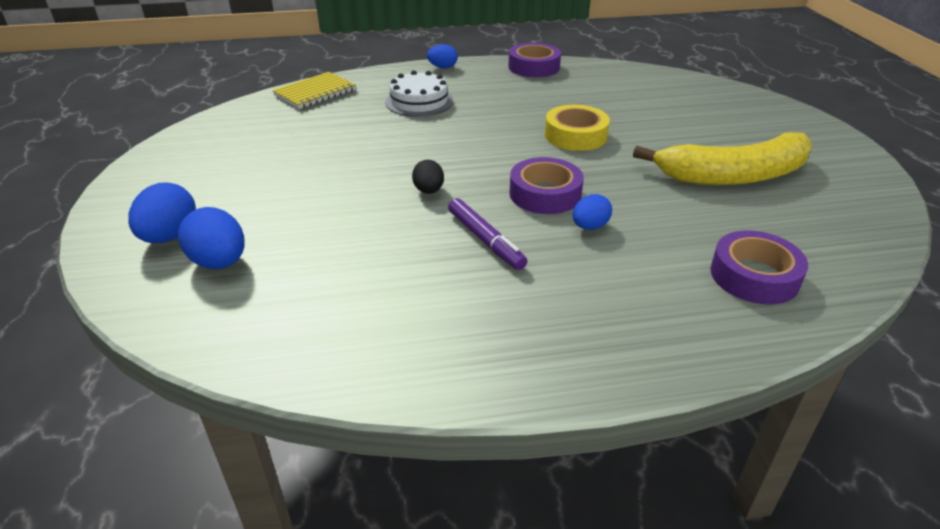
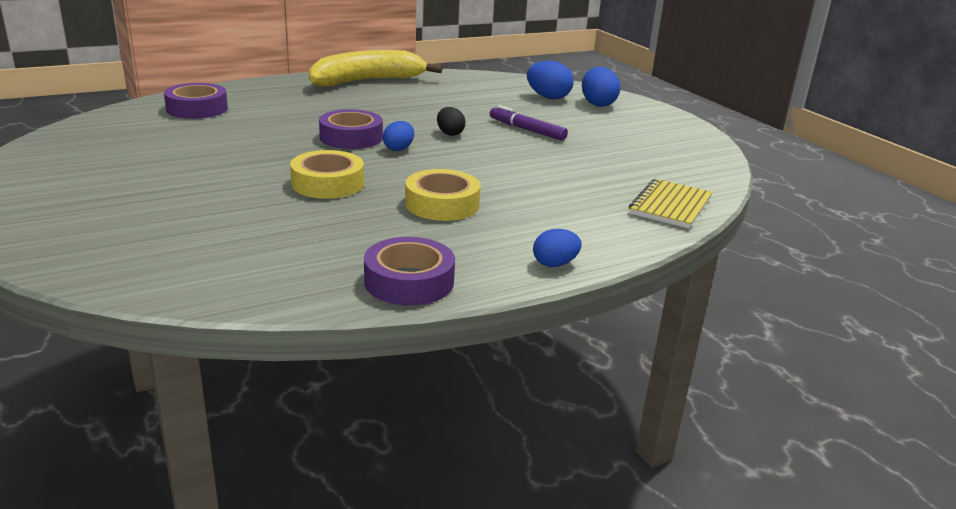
camera: 160 degrees right, 10 degrees down
white cake [385,70,453,117] -> none
purple marker [448,198,527,270] -> purple marker moved to [490,105,568,141]
blue egg [572,194,612,230] -> blue egg moved to [383,121,414,151]
yellow banana [633,132,812,185] -> yellow banana moved to [309,50,443,87]
none -> yellow tape [405,169,481,221]

